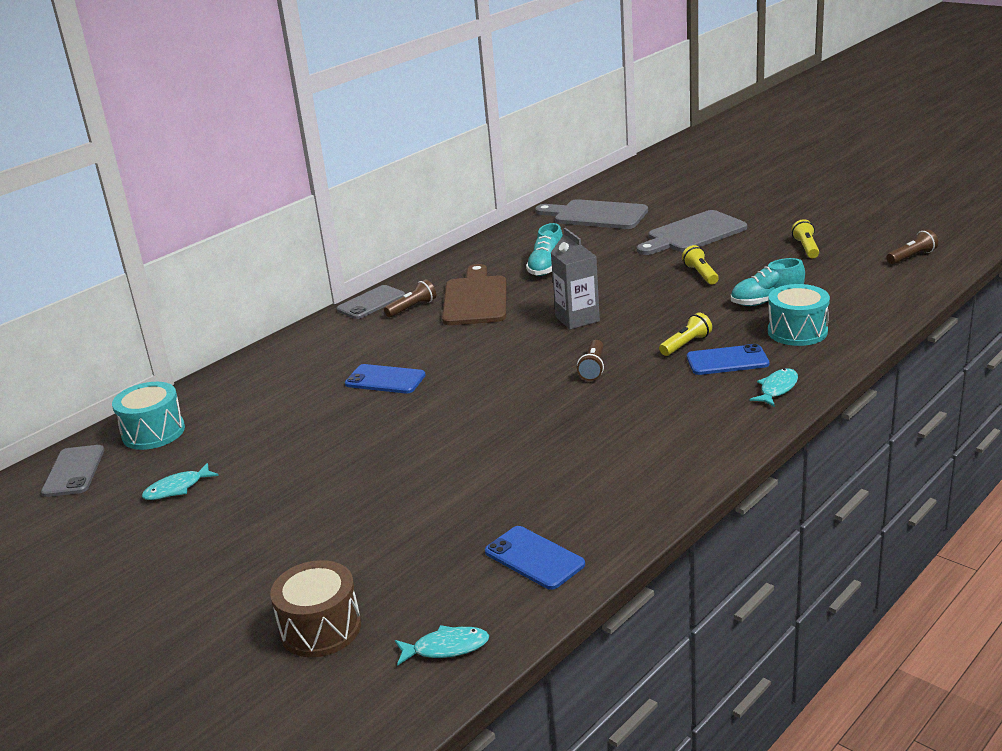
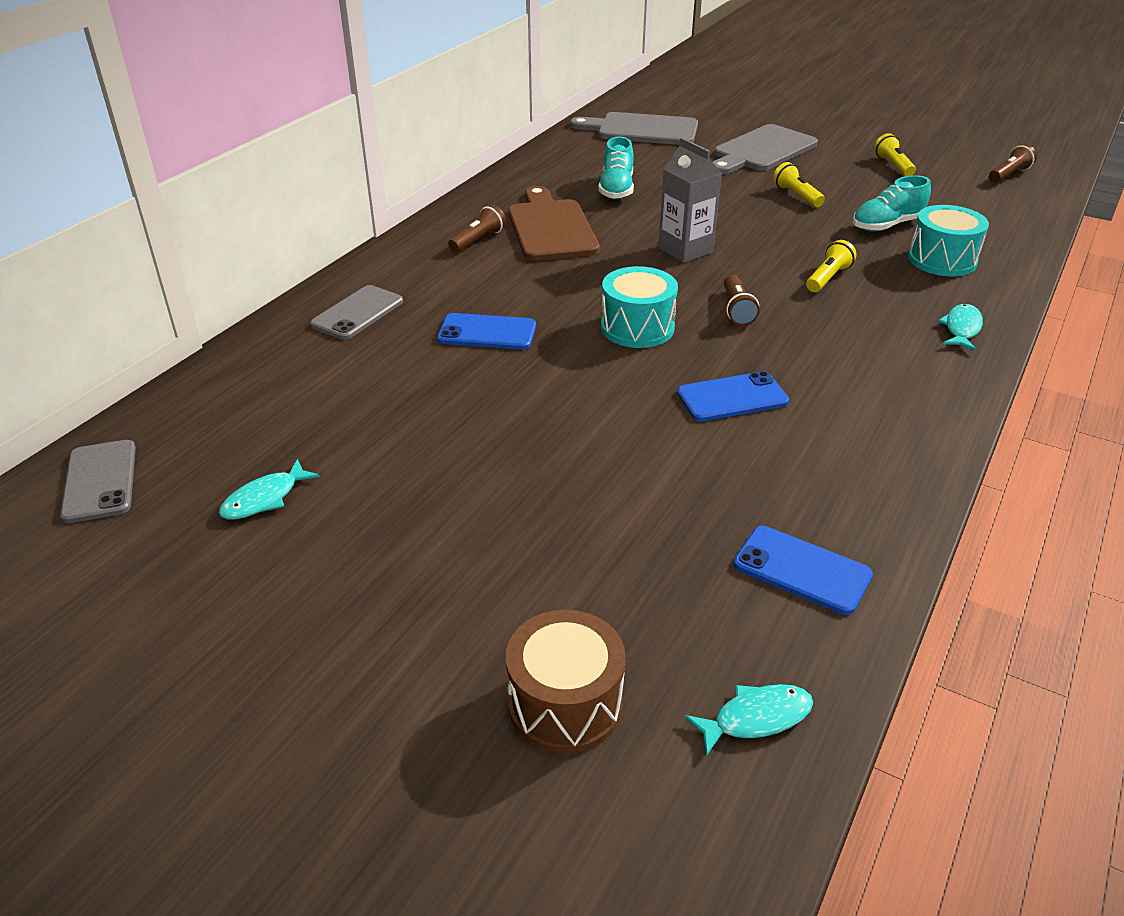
camera: 15 degrees left, 10 degrees up
turquoise drum [112,382,185,450] -> turquoise drum moved to [601,266,678,348]
grey phone [336,285,405,319] -> grey phone moved to [310,285,403,340]
blue phone [687,344,769,375] -> blue phone moved to [677,371,789,422]

